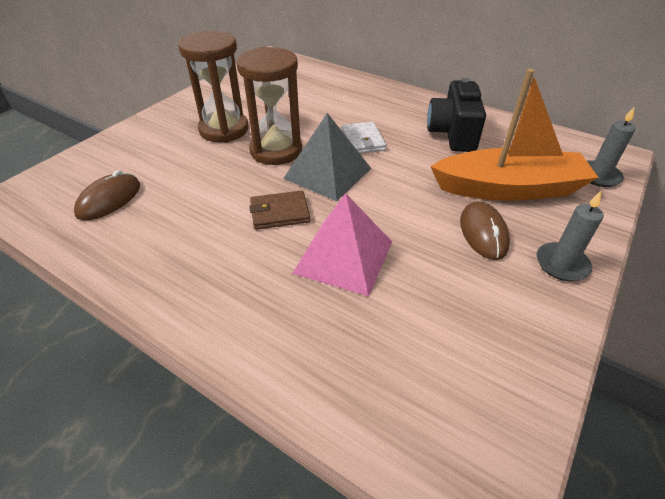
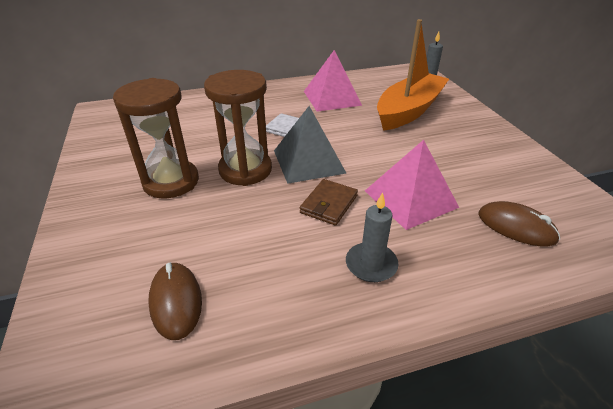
camera: 50 degrees left, 5 degrees down
black camera [427,78,486,152] -> pink pyramid [304,50,362,112]
brown mouse [460,201,510,260] -> brown mouse moved to [478,201,560,246]
grey candle [536,191,604,281] -> grey candle moved to [346,193,399,282]

